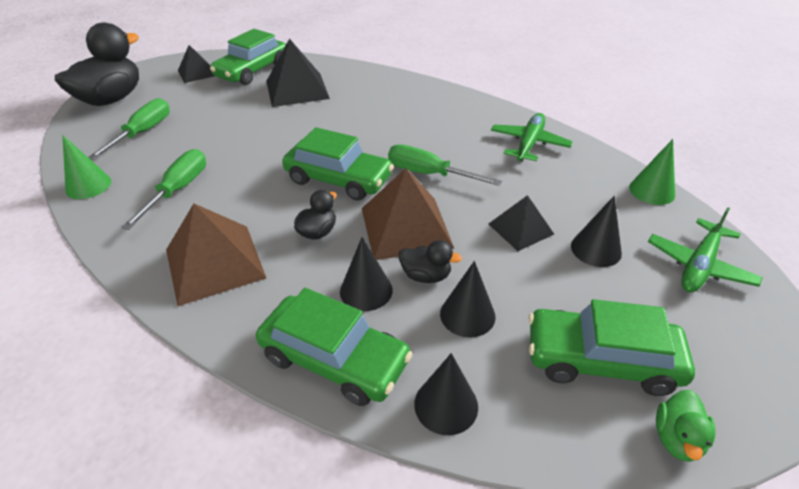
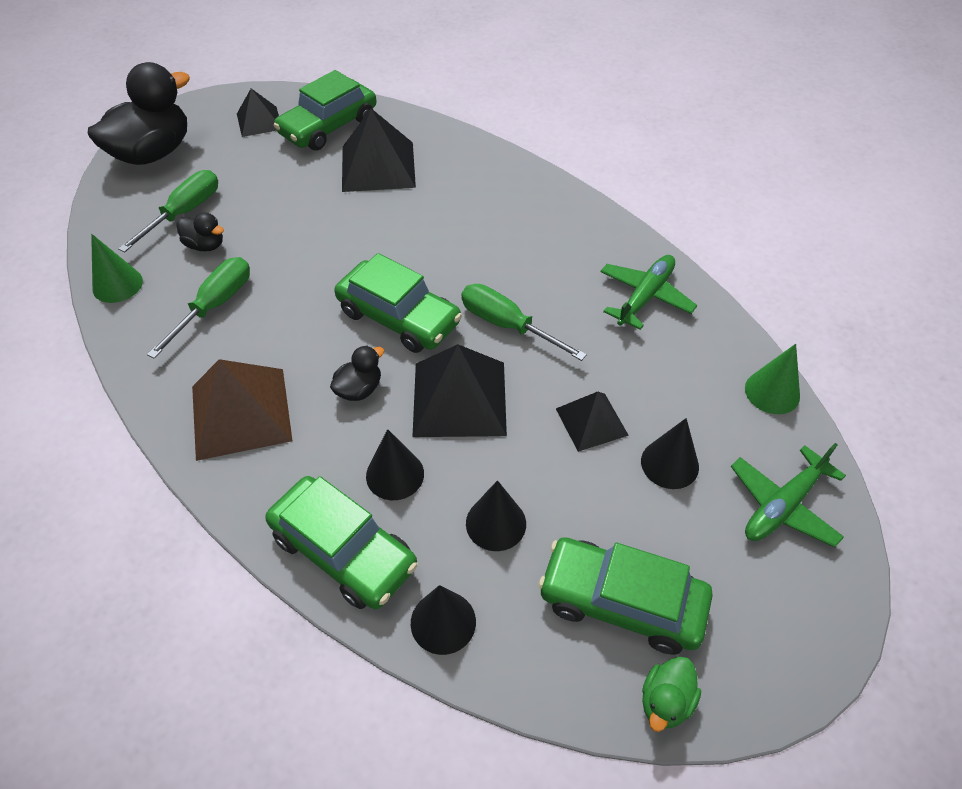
camera: 10 degrees right, 10 degrees up
brown pyramid [362,168,454,260] -> black pyramid [412,344,507,437]
black duck [399,240,462,283] -> black duck moved to [176,212,224,252]

